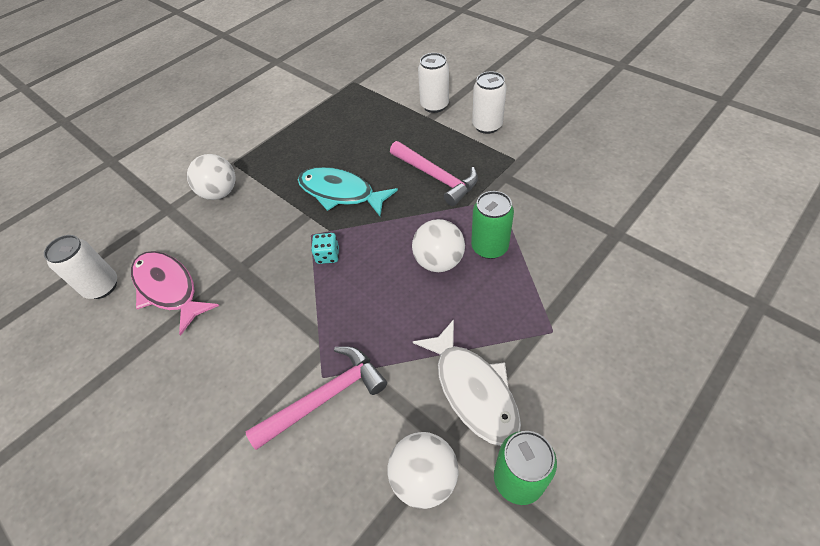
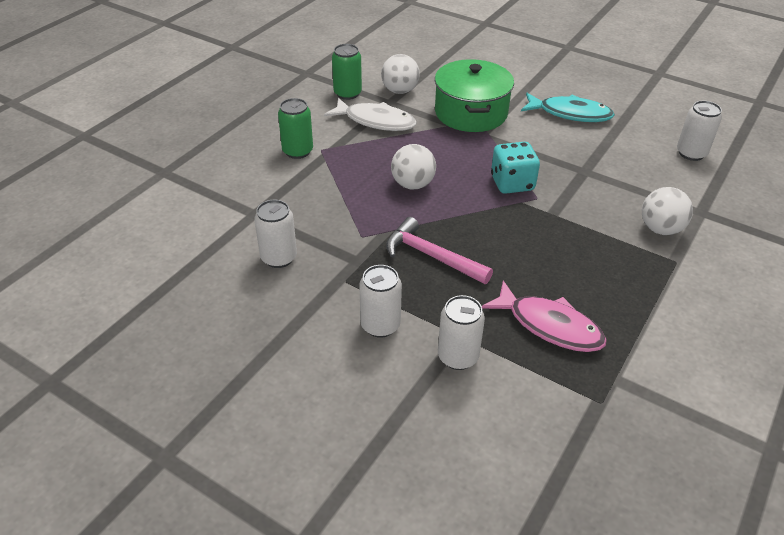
camera: 165 degrees right, 10 degrees down
pink fish [131,251,219,335] -> pink fish moved to [482,280,607,352]
pink hammer [245,346,387,450] -> green pot [435,59,514,132]
turquoise fish [298,167,398,217] -> turquoise fish moved to [521,93,615,122]
turquoise dice [311,233,339,264] -> turquoise dice [491,142,540,194], size x1.85
white fish [413,319,521,446] -> white fish turned 150 degrees clockwise [324,98,417,131]
green can [471,191,514,259] -> green can moved to [278,98,313,159]
none -> white can [254,199,297,268]

